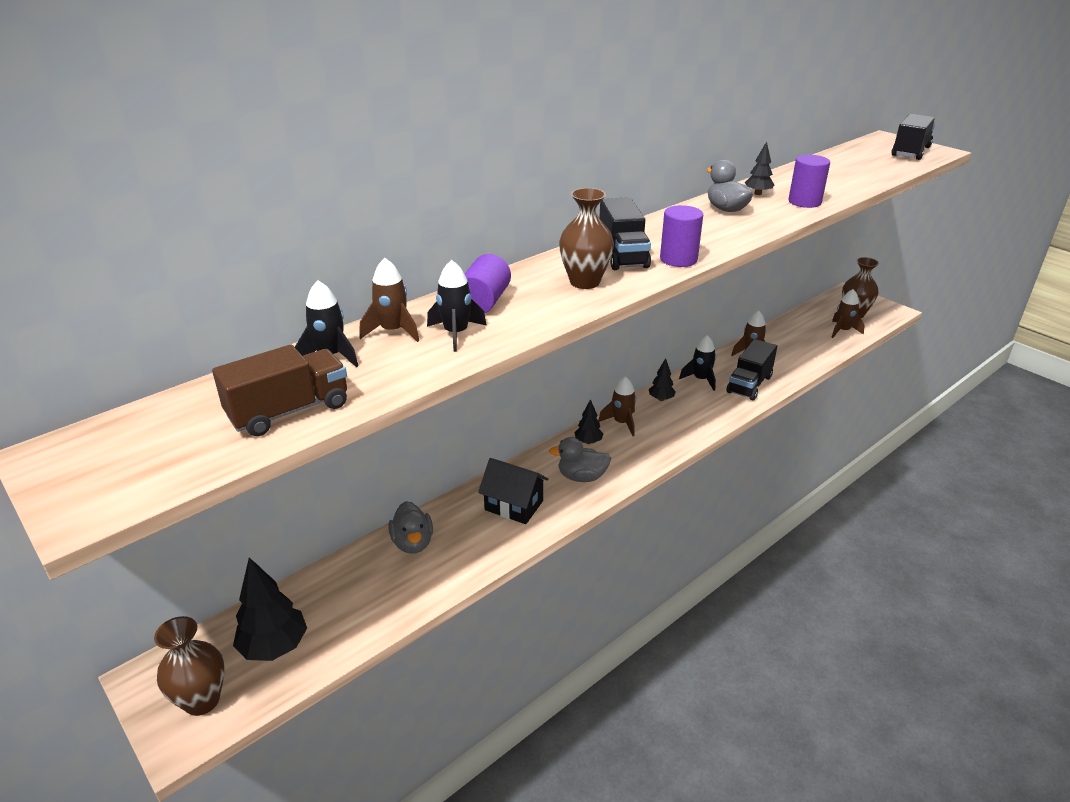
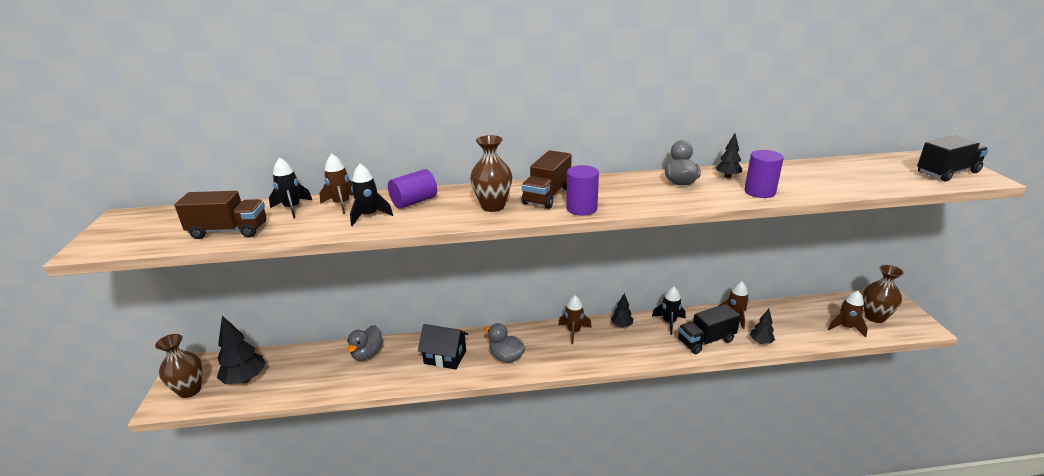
camera: 35 degrees right, 5 degrees down
black house [478,458,548,524] -> black house turned 45 degrees counterclockwise [418,324,468,370]
black tree [575,399,603,444] -> black tree moved to [750,309,775,344]
black truck [599,197,651,270] -> brown truck [522,150,572,209]

